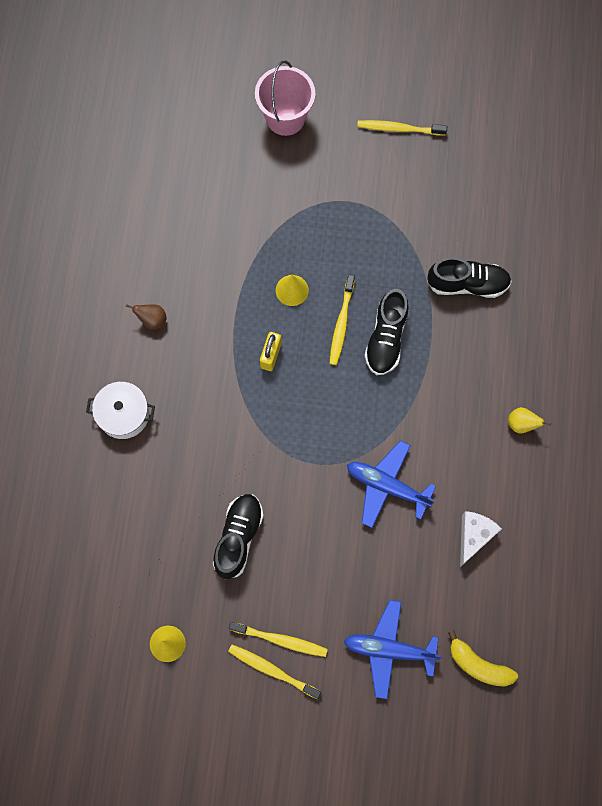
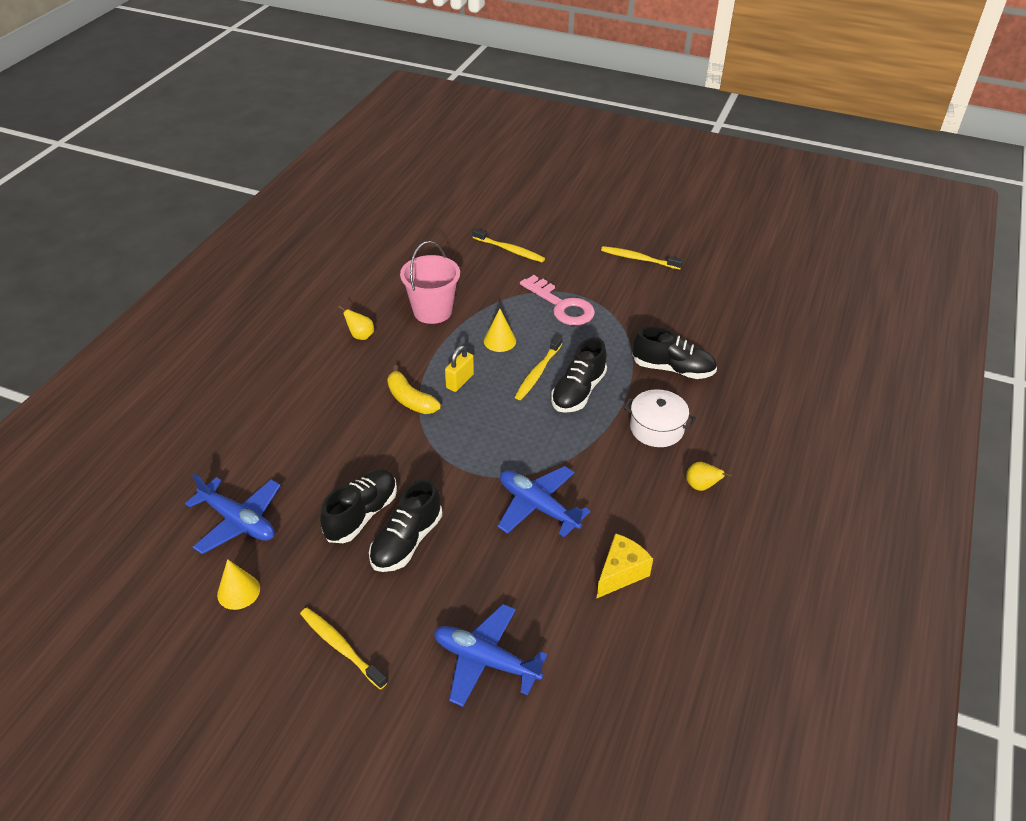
camera: 15 degrees right, 30 degrees down
white pot [86,382,155,439] -> white pot moved to [624,389,696,447]
brown pear [126,304,167,330] -> yellow pear [338,306,374,340]
yellow toothbrush [229,622,328,657] -> yellow toothbrush moved to [472,228,545,262]
pink bucket [255,61,315,136] -> pink bucket moved to [400,241,460,324]
yellow banana [448,630,518,687] -> yellow banana moved to [387,365,441,414]
white cheese [460,511,502,567] -> yellow cheese [596,533,653,599]
none -> blue plane [185,473,281,554]
none -> black shoe [369,479,442,572]
none -> pink key [520,275,595,325]

